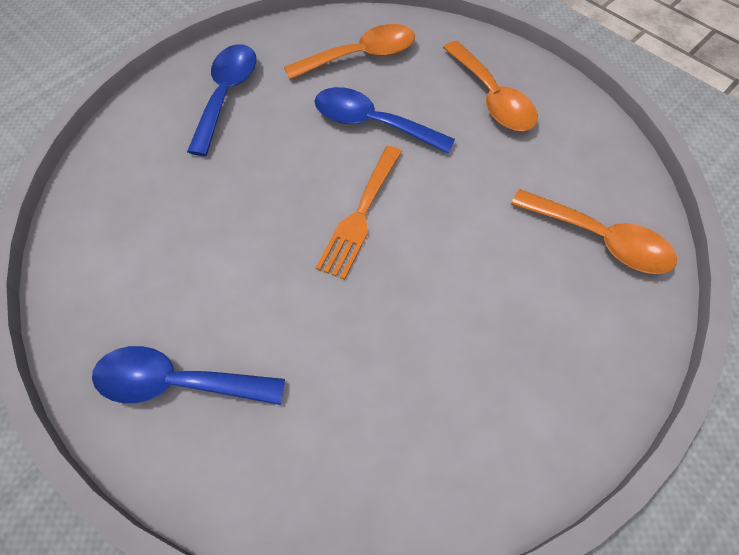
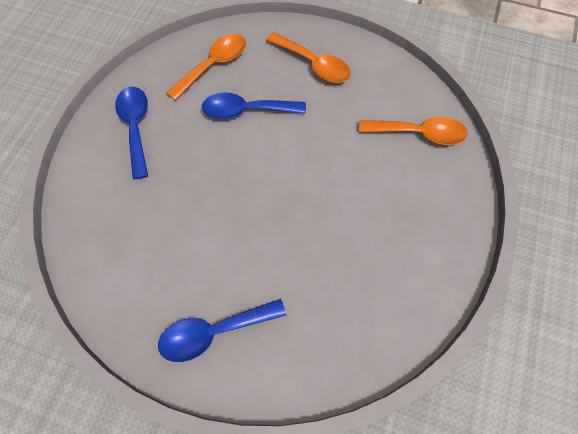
camera: 25 degrees left, 5 degrees up
orange fork [316,146,402,280] -> none

